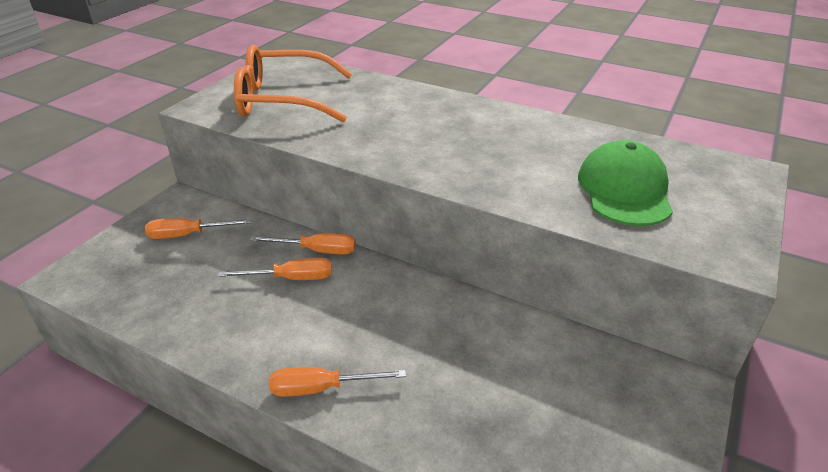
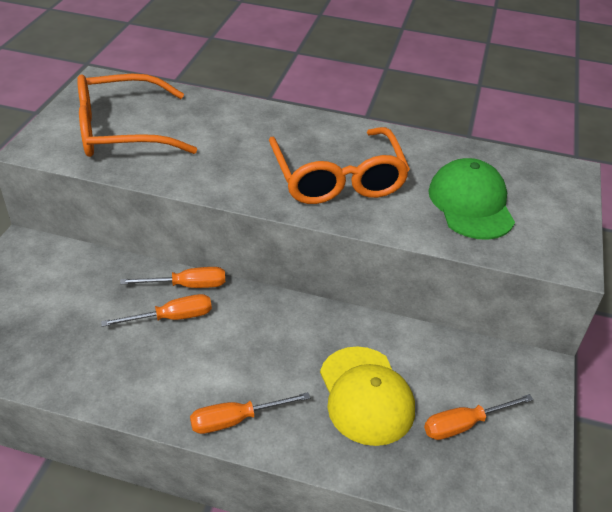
camera: 15 degrees left, 5 degrees up
orange screwdriver [145,218,252,239] -> orange screwdriver moved to [424,394,534,440]
none -> orange glasses [269,127,410,204]
none -> yellow cap [320,346,415,446]

